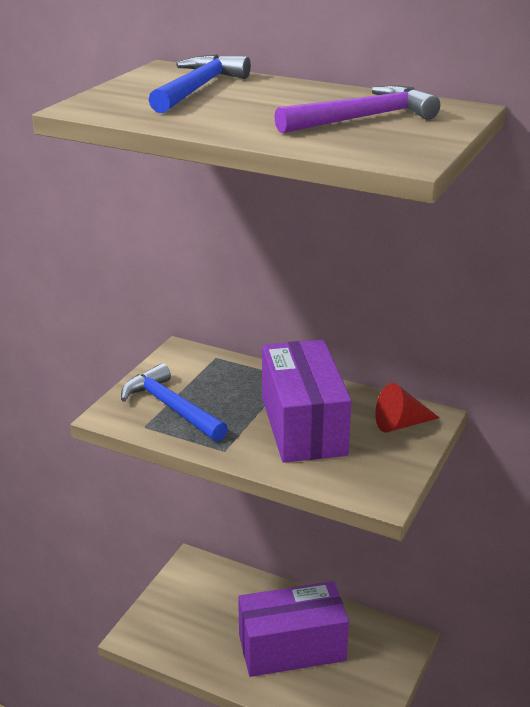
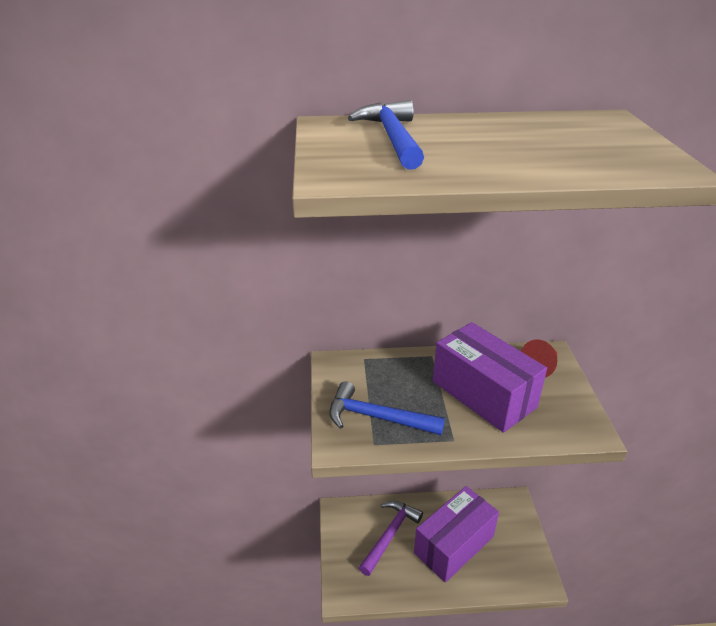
camera: 30 degrees left, 5 degrees up
purple hammer [274,86,440,133] -> purple hammer moved to [359,501,423,576]

